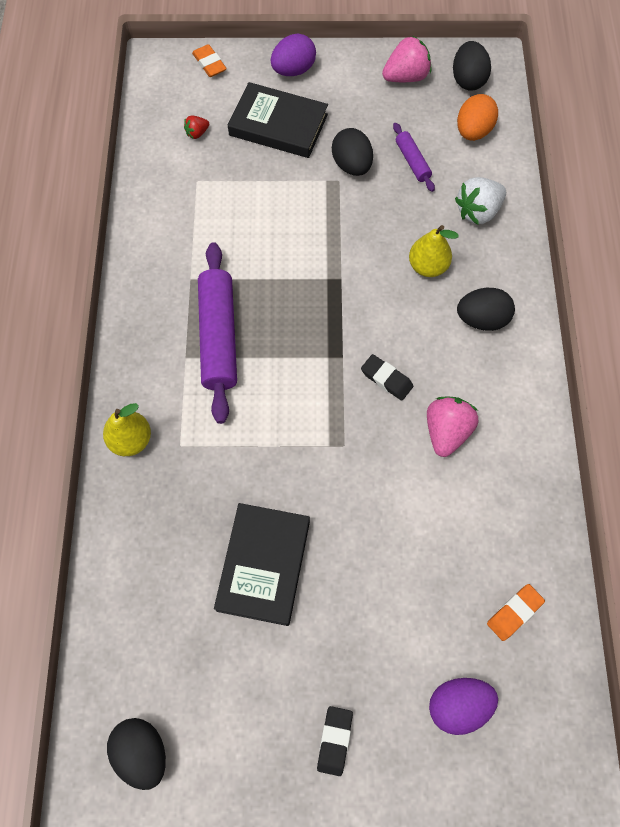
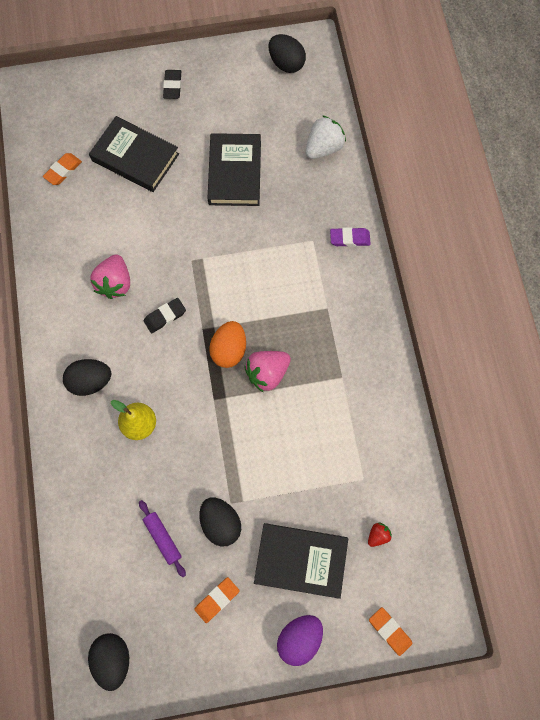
camera: 170 degrees right, 5 degrees up
yellow pear [103,403,151,456] -> purple eraser [330,227,370,247]
purple rolling pin [198,242,237,424] -> none
black eraser [361,354,413,401] -> black eraser turned 60 degrees counterclockwise [144,298,186,333]
pink strawberry [382,36,432,82] -> pink strawberry moved to [244,351,291,393]
purple egg [429,678,498,735] -> none
white strawberry [455,177,506,225] -> white strawberry moved to [306,116,346,159]
orange egg [457,94,498,141] -> orange egg moved to [209,321,246,368]
none -> black book [89,116,179,192]
none -> orange eraser [194,577,240,623]

